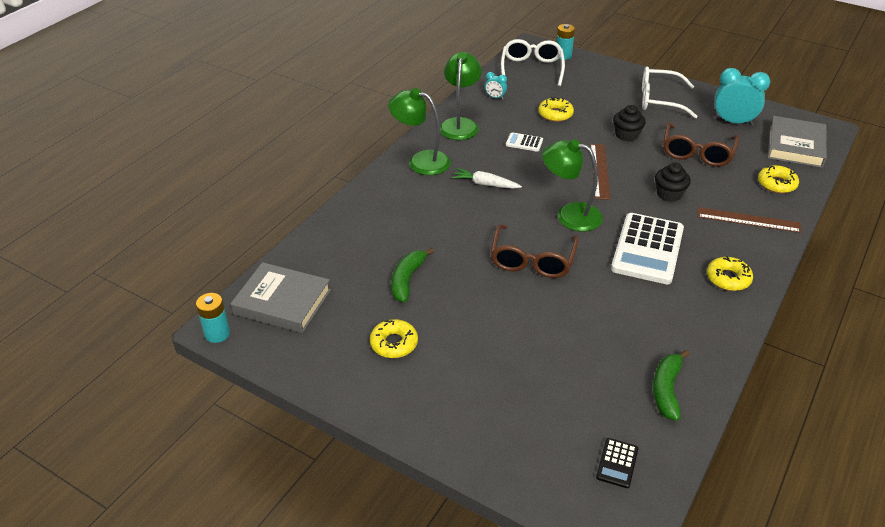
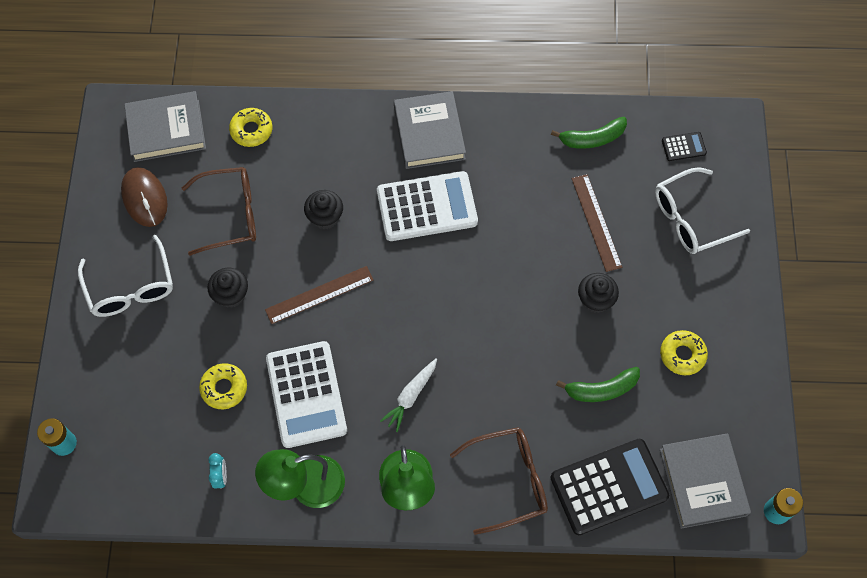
camera: 120 degrees left, 25 degrees up
white carrot [452,168,522,189] -> white carrot turned 45 degrees clockwise [380,359,437,432]
brown glasses [490,224,579,278] -> brown glasses moved to [450,427,548,535]
white glasses [501,39,565,86] -> white glasses moved to [655,167,750,254]
white calculator [506,132,543,152] -> white calculator [266,341,347,448], size x2.27
green lamp [542,139,603,231] -> none
brown ruler [697,207,801,233] -> brown ruler moved to [572,174,622,272]
yellow donut [707,256,753,291] -> grey book [394,91,466,169]
turquoise clock [714,68,770,126] -> brown mouse [121,167,168,227]
none -> black calculator [551,439,669,535]
none -> black cupcake [578,273,619,313]

